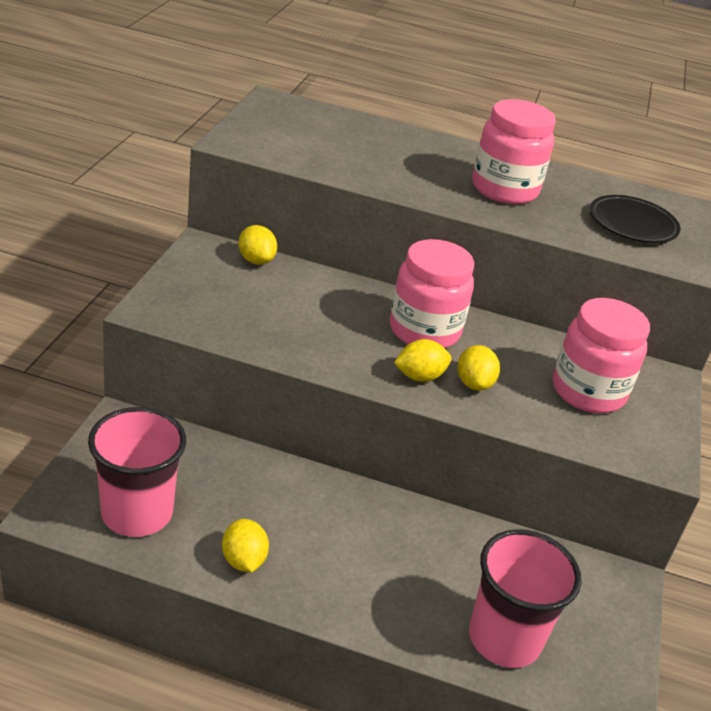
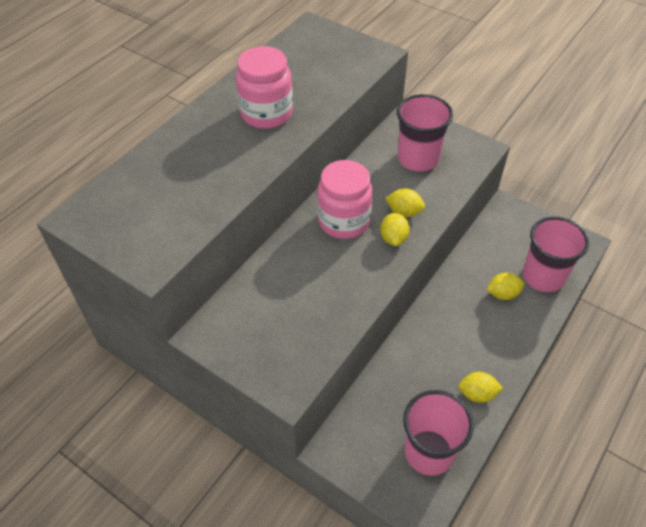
camera: 65 degrees left, 15 degrees up
yellow lemon [238,225,277,265] -> yellow lemon moved to [486,273,525,300]
pink jar [553,298,650,413] -> pink cup [397,94,453,172]
black plate [590,195,680,243] -> none

